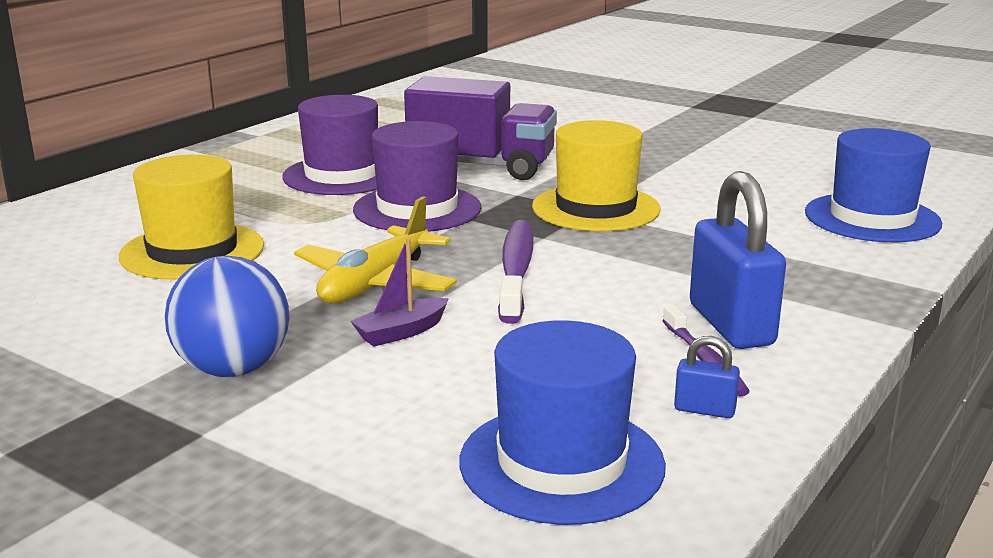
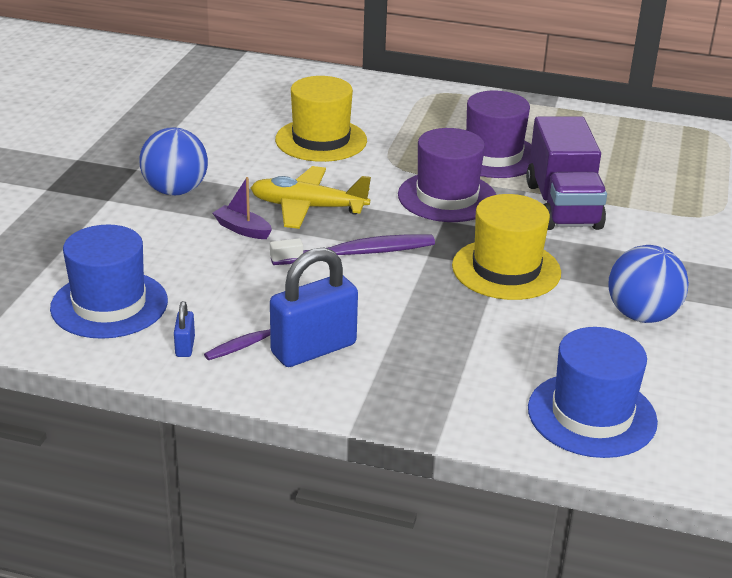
camera: 70 degrees right, 10 degrees up
none -> blue ball [608,245,689,323]

